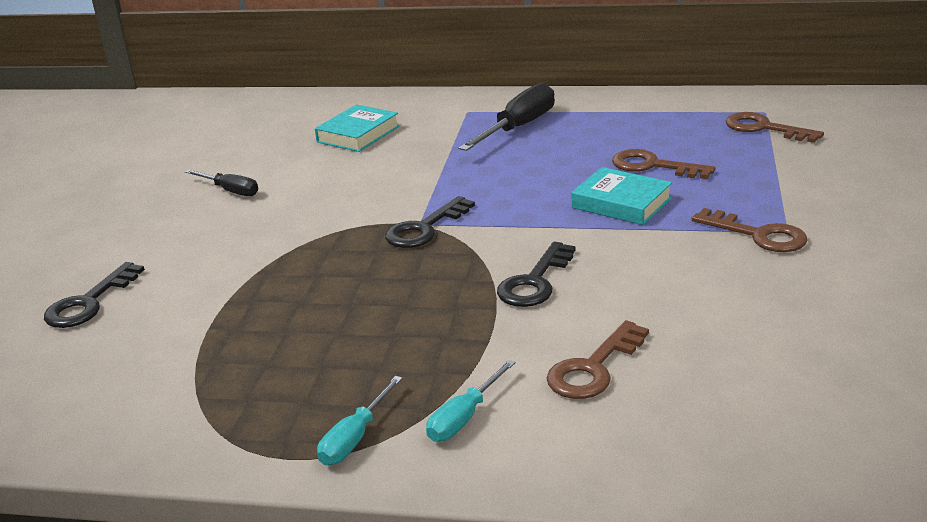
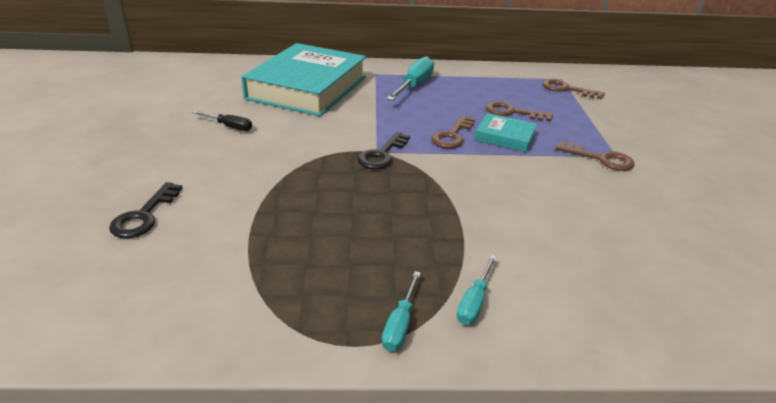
camera: 15 degrees left, 5 degrees up
turquoise book [315,104,400,152] -> turquoise book [241,43,366,116], size x2.25
black screwdriver [459,83,555,151] -> turquoise screwdriver [387,56,434,101]
black key [497,242,576,307] -> none
brown key [547,320,649,399] -> brown key moved to [431,115,475,148]

